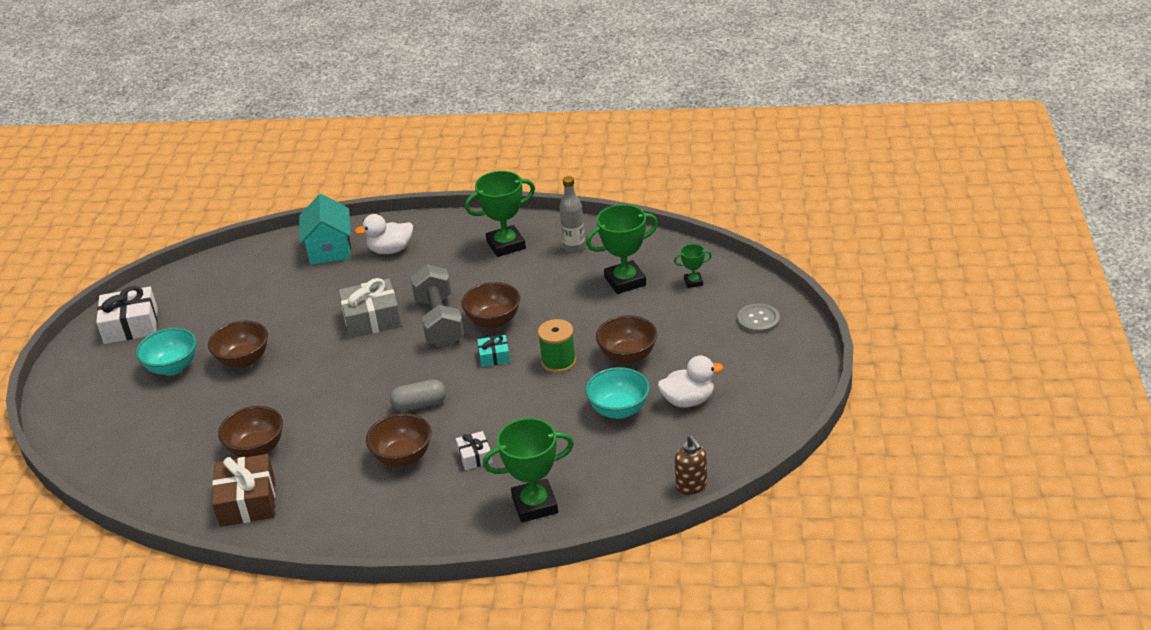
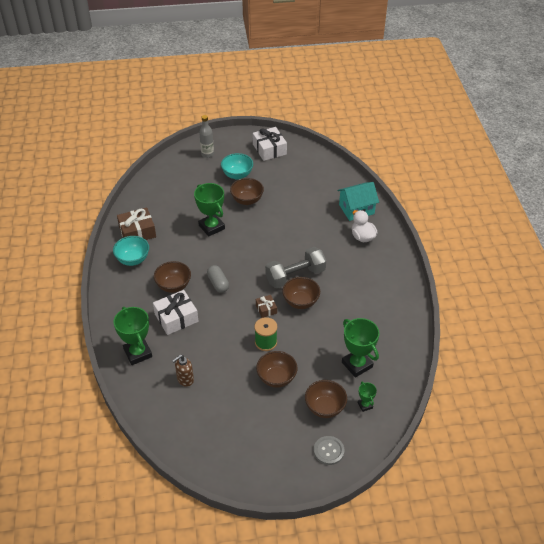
camera: 75 degrees right, 10 degrees up
brown bowl [218,406,283,457] -> brown bowl moved to [305,380,347,418]
grey gift [339,278,402,338] -> none
white gift [456,431,493,470] -> white gift [153,290,198,335], size x1.87
green trophy [465,171,535,257] -> green trophy moved to [194,183,225,236]
turquoise gift [477,335,510,367] -> brown gift [256,295,277,318]
grey bottle [559,176,585,253] -> grey bottle moved to [199,115,214,158]
turquoise bowl [585,367,650,419] -> turquoise bowl moved to [113,236,149,266]
white duck [658,355,723,407] -> none
brown soap dispenser [675,435,707,495] -> brown soap dispenser moved to [172,355,194,387]

